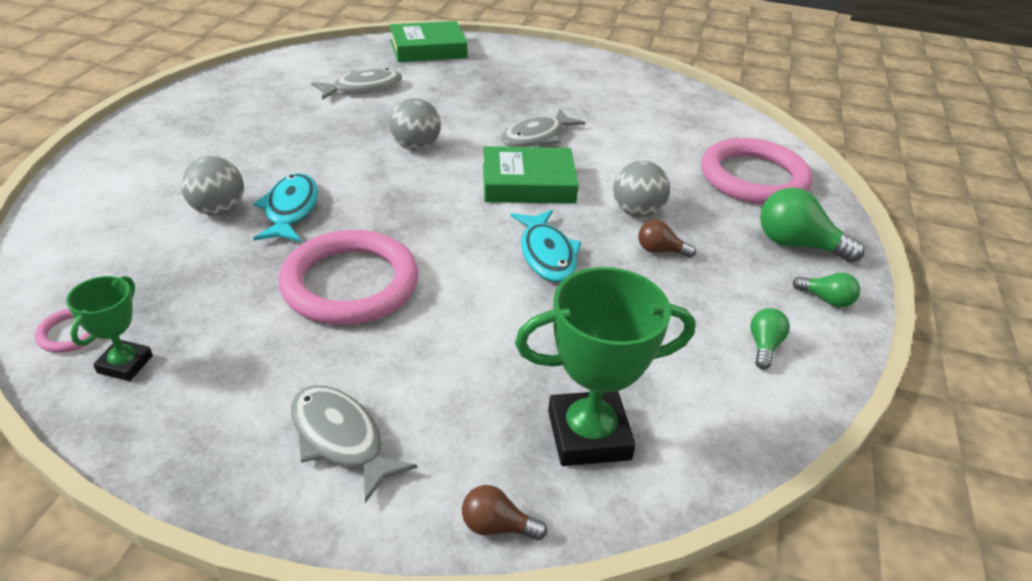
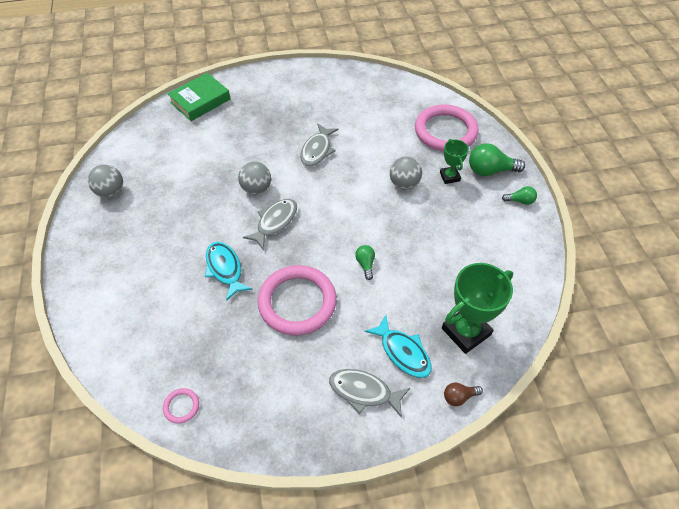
camera: 25 degrees left, 15 degrees up
green trophy [66,276,153,381] -> green trophy moved to [440,139,469,184]
grey ball [181,156,244,216] -> grey ball moved to [88,164,123,198]
grey fish [311,68,402,100] -> grey fish moved to [243,199,297,250]
green book [483,146,579,204] -> none
turquoise fish [510,210,581,282] -> turquoise fish moved to [364,315,432,378]
brown light bulb [638,220,696,258] -> none
green light bulb [750,308,790,370] -> green light bulb moved to [355,245,375,280]

